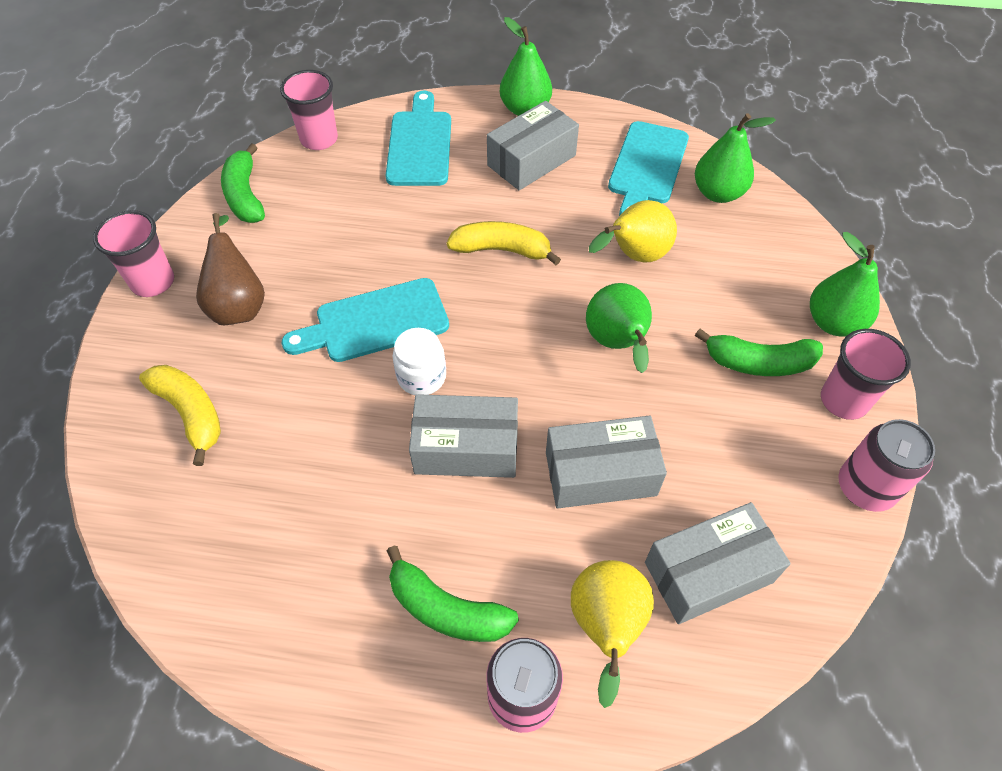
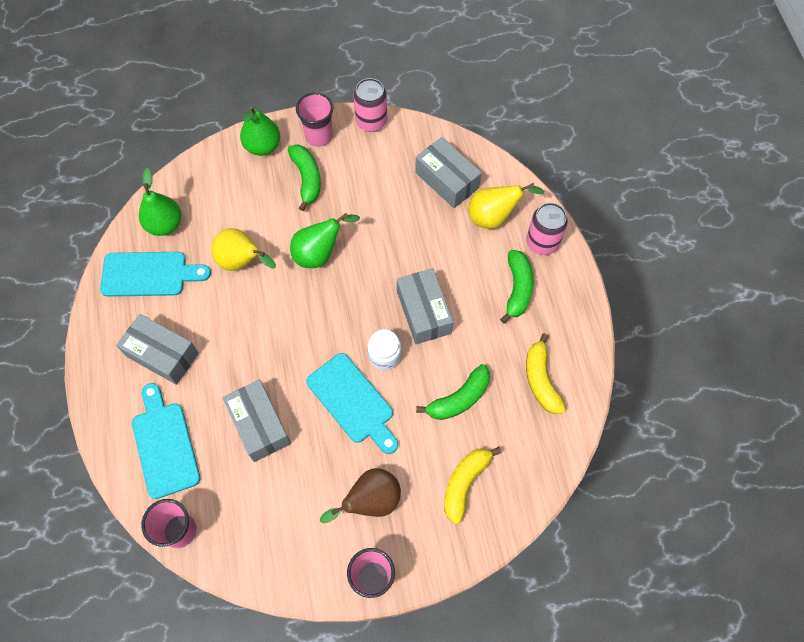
camera: 110 degrees left, 10 degrees up
green banana [221,143,265,223] -> green banana moved to [416,364,490,420]
turquoise cutting board [386,91,451,186] -> turquoise cutting board turned 90 degrees clockwise [132,383,200,499]
yellow banana [447,221,561,265] -> yellow banana moved to [526,333,566,414]
green pear [500,17,552,116] -> none
grey box [546,416,667,508] -> grey box moved to [222,380,291,462]

